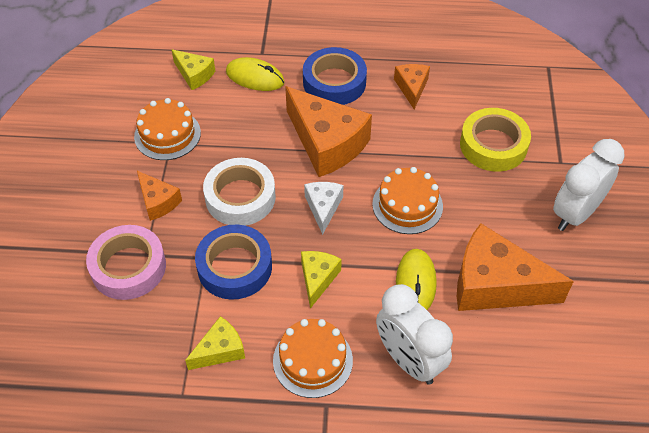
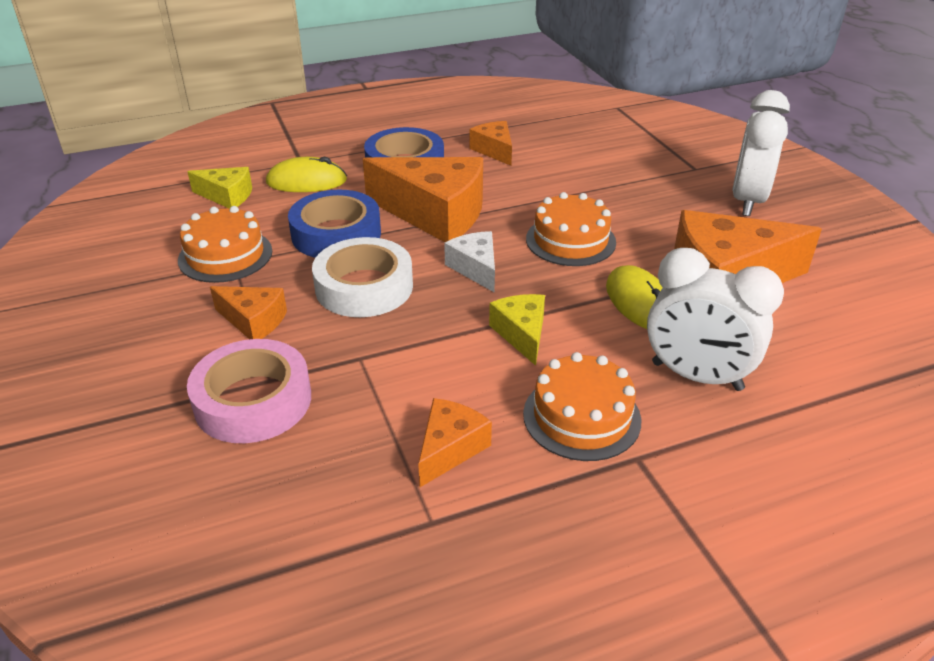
camera: 25 degrees left, 15 degrees down
yellow cheese [185,316,245,370] -> orange cheese [418,398,492,487]
blue tape [195,225,272,300] -> blue tape moved to [288,189,381,258]
yellow tape [460,108,531,172] -> none

